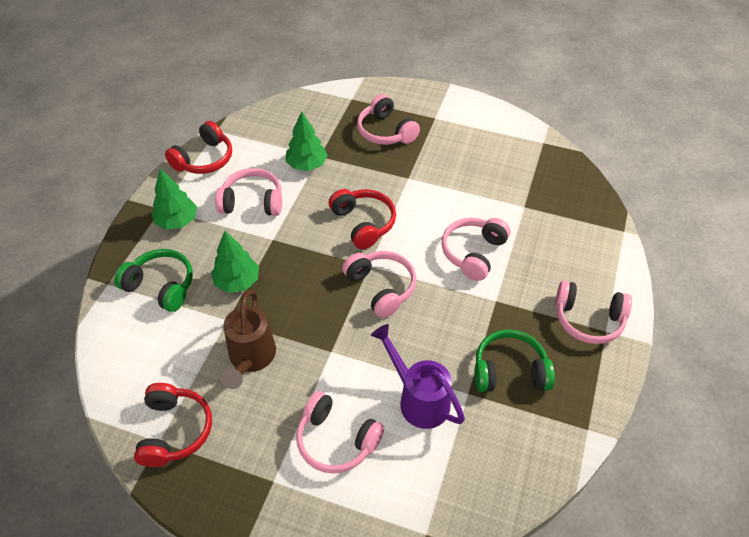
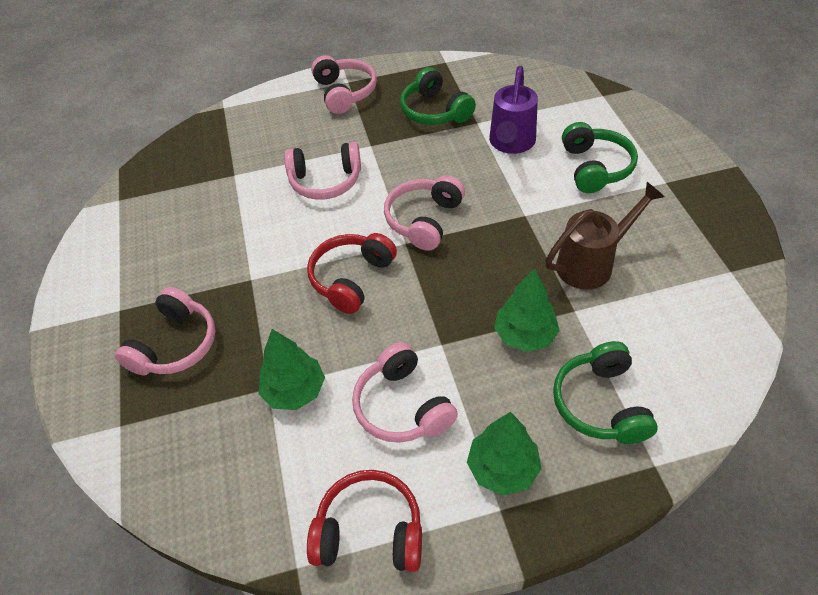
camera: 120 degrees left, 0 degrees up
red headphones [134,383,212,467] -> none
pink headphones [296,391,384,474] -> green headphones [562,122,638,193]

